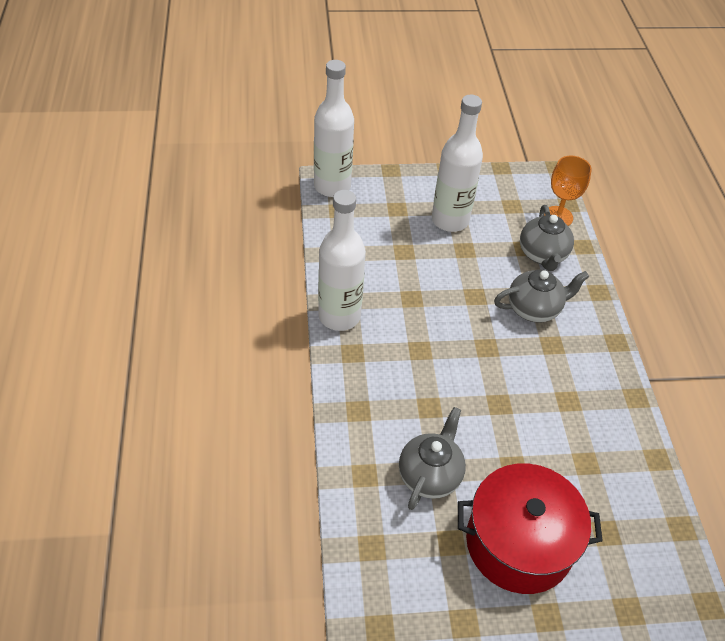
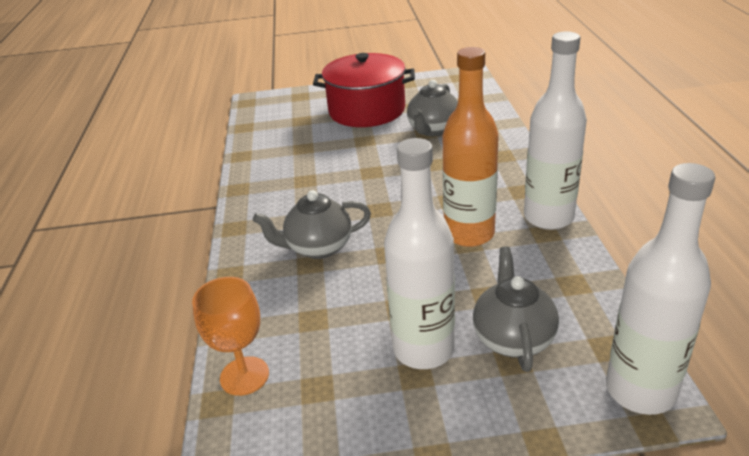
camera: 175 degrees left, 15 degrees down
grey teapot [520,205,574,271] -> grey teapot moved to [473,247,559,372]
none -> orange bottle [443,47,499,247]

